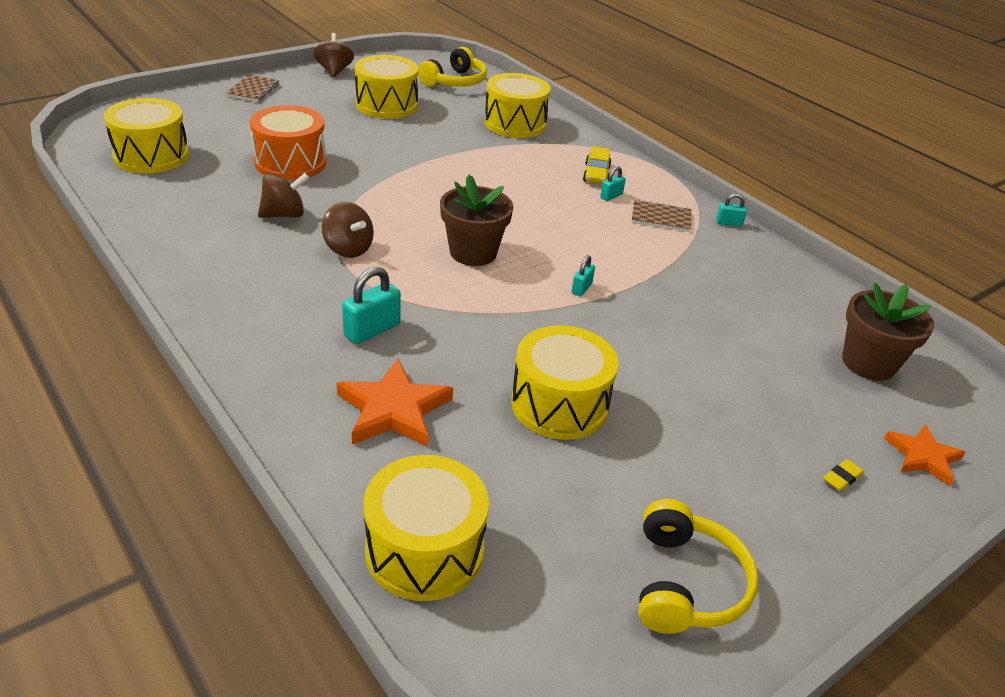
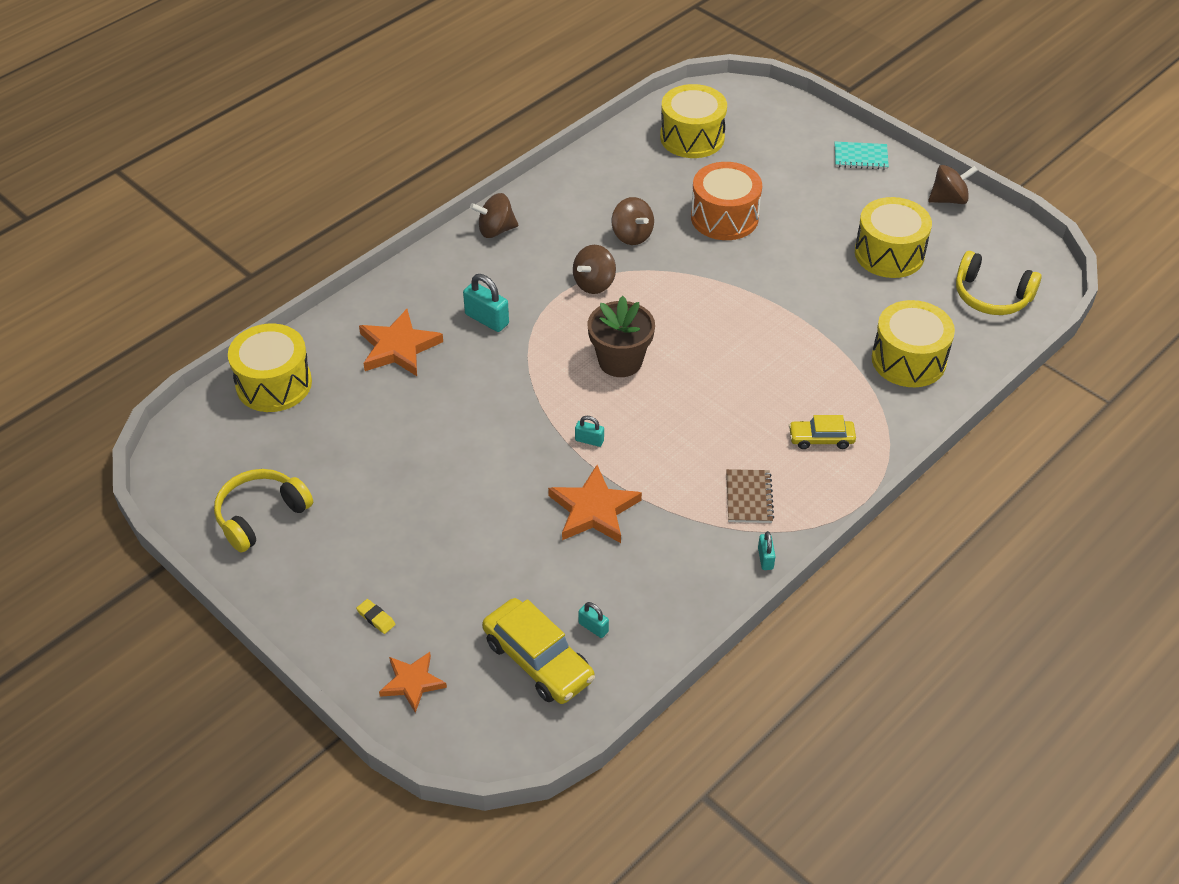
camera: 85 degrees right, 10 degrees up
brown notebook [226,75,279,102] -> turquoise notebook [835,142,889,170]
yellow drum [511,325,618,440] -> none
turquoise padlock [600,166,626,201] -> turquoise padlock moved to [578,602,609,638]
yellow headphones [638,499,758,634] -> yellow headphones turned 135 degrees clockwise [214,469,313,552]
brown flower pot [842,283,934,381] -> yellow car [482,598,595,704]
none -> brown spinning top [470,193,518,238]
none -> orange star [548,465,642,543]

